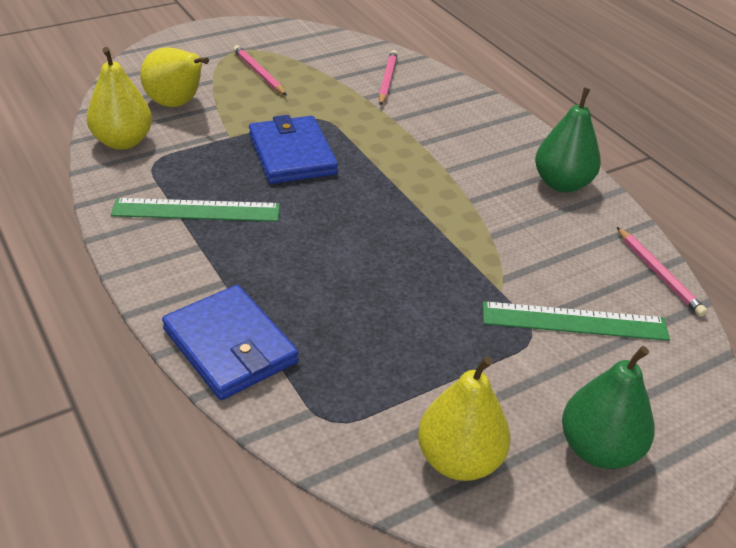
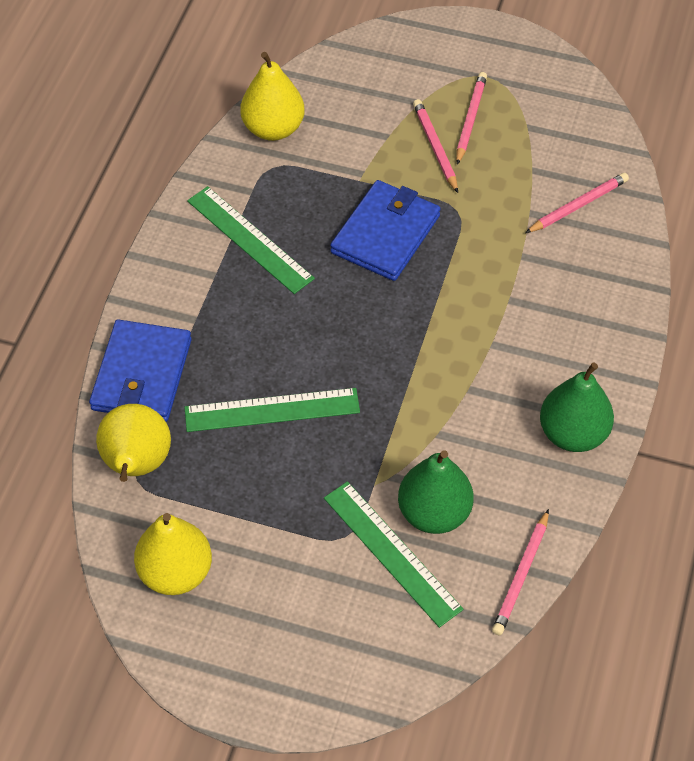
camera: 50 degrees right, 15 degrees up
yellow pear [140,47,209,107] -> yellow pear moved to [96,404,171,482]
green pear [562,346,655,469] -> green pear moved to [398,450,474,534]
none -> green ruler [184,388,360,432]
none -> pink pencil [413,99,458,193]

